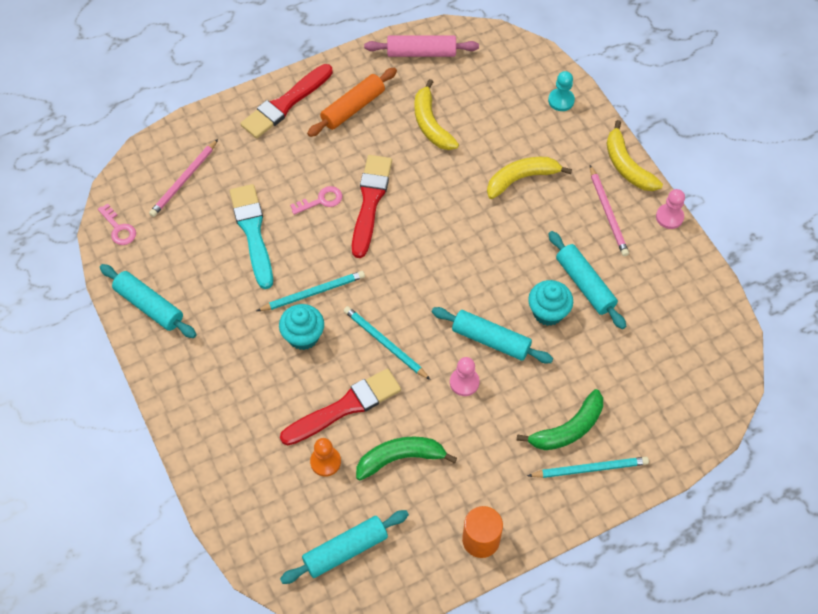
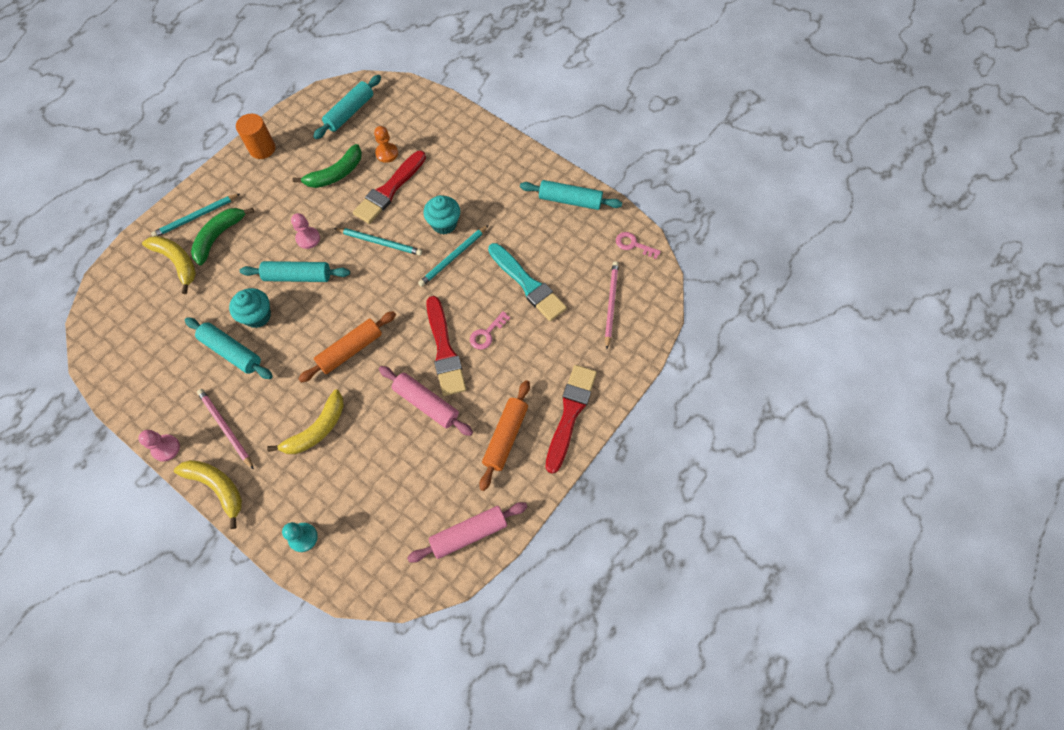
camera: 155 degrees right, 5 degrees up
yellow banana [414,79,459,150] -> yellow banana moved to [142,236,196,294]
none -> orange rolling pin [298,311,396,383]
none -> pink rolling pin [379,366,473,436]

